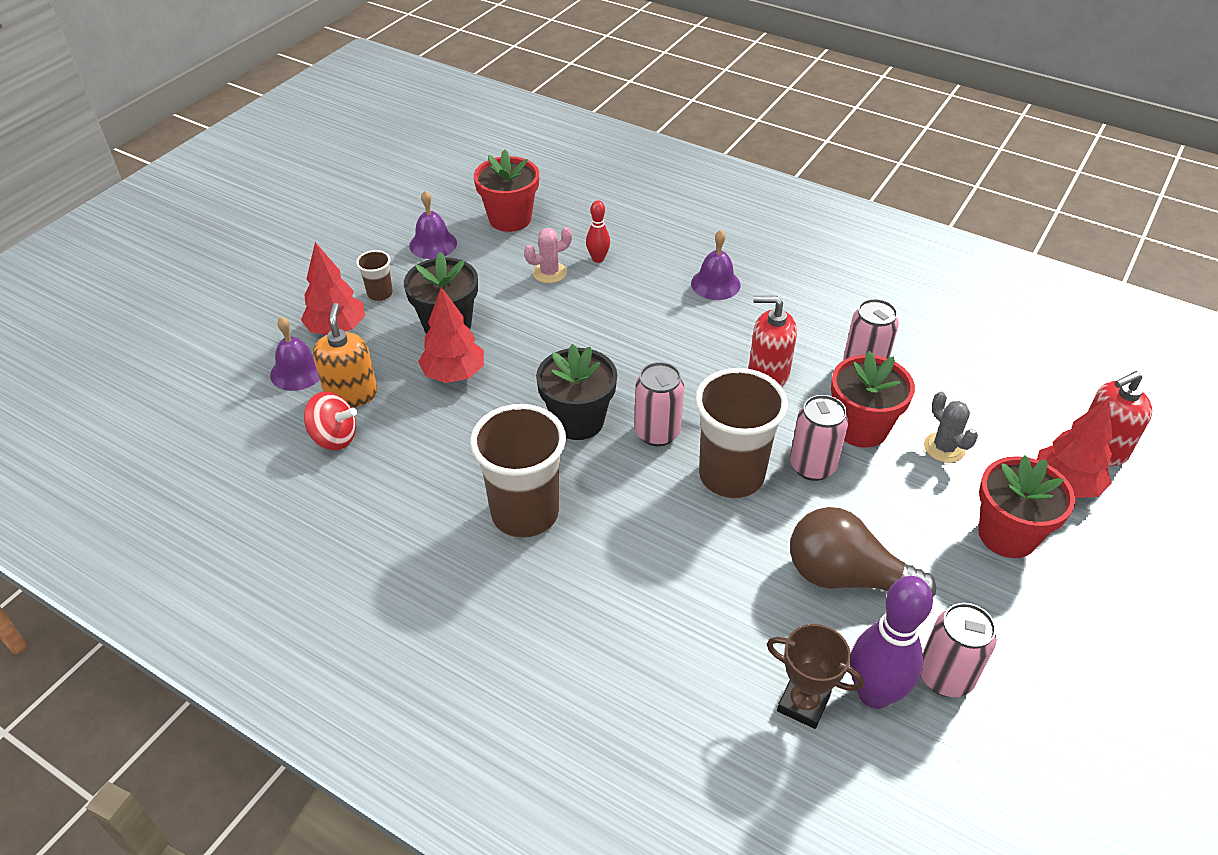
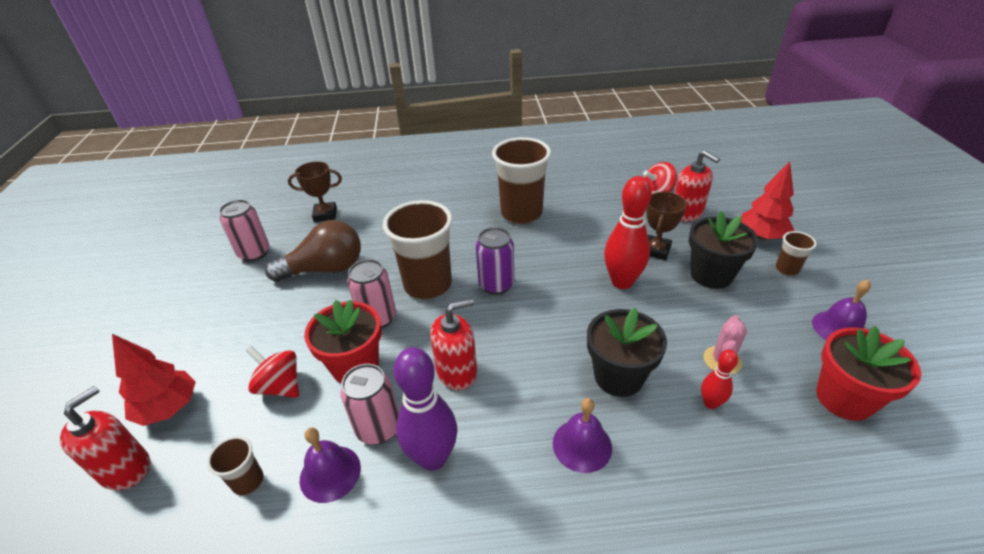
camera: 145 degrees right, 5 degrees down
purple bell [270,317,319,391] -> purple bell moved to [300,428,361,503]
orange soap dispenser [313,303,377,408] -> red soap dispenser [675,150,720,222]
red tree [418,287,484,383] -> brown trophy [646,192,687,260]
black flower pot [536,344,617,440] -> black flower pot moved to [587,308,667,397]
pink can [634,362,684,447] -> purple can [476,227,514,295]
purple bowling pin [850,576,933,709] -> purple bowling pin moved to [394,347,457,471]
grey cactus [924,392,978,463] -> red spinning top [246,346,299,398]
red flower pot [978,455,1075,558] -> none
none -> brown cup [207,436,264,496]
none -> red bowling pin [604,176,652,289]

